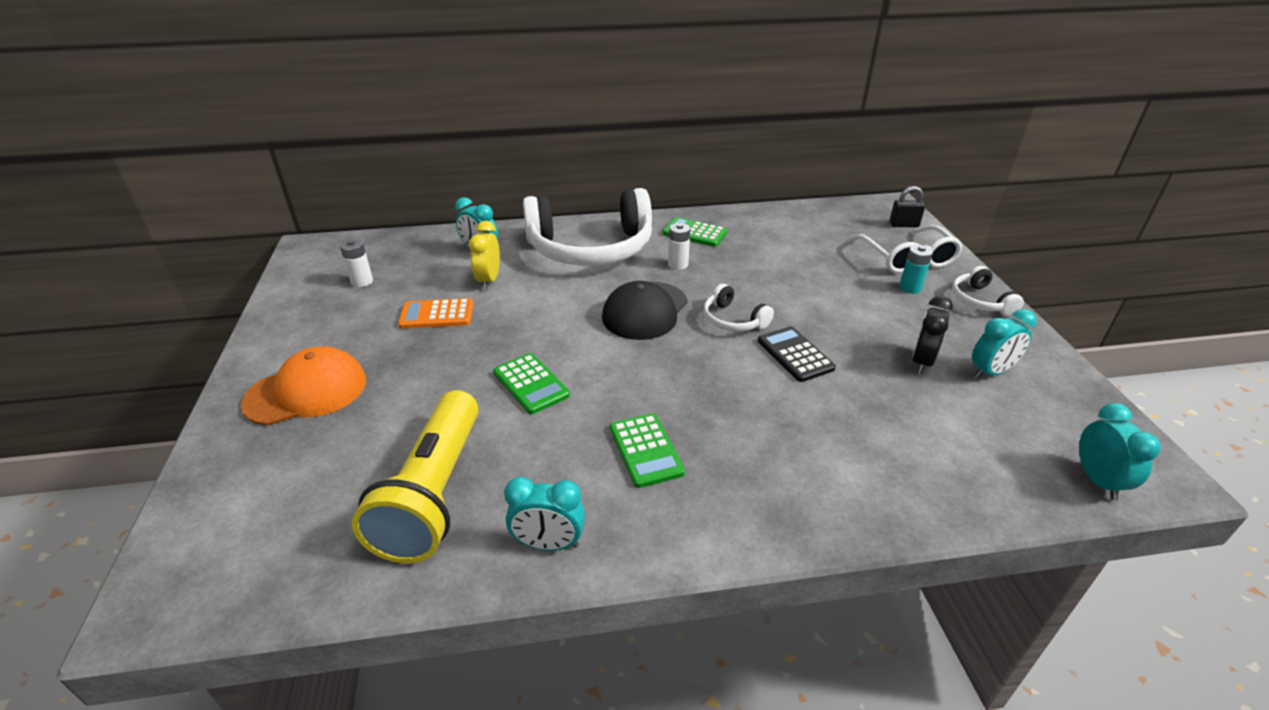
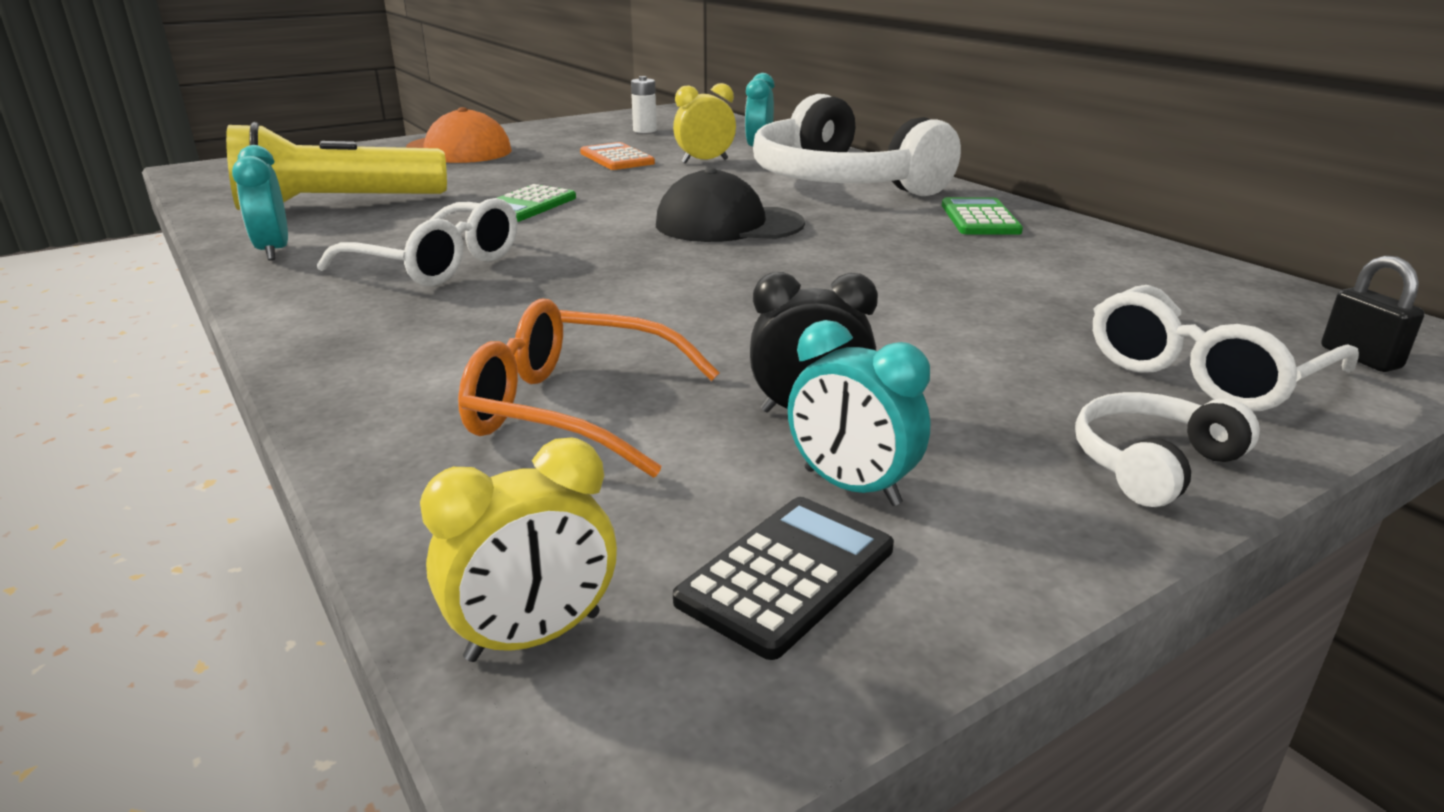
camera: 65 degrees right, 10 degrees down
green calculator [610,413,685,488] -> white glasses [317,198,517,287]
white battery [668,223,690,270] -> none
white headphones [704,284,774,332] -> none
black calculator [758,326,836,382] -> black calculator moved to [673,497,894,660]
turquoise battery [899,245,933,294] -> none
turquoise clock [1079,403,1161,500] -> yellow clock [420,437,617,662]
none -> orange glasses [458,299,720,478]

